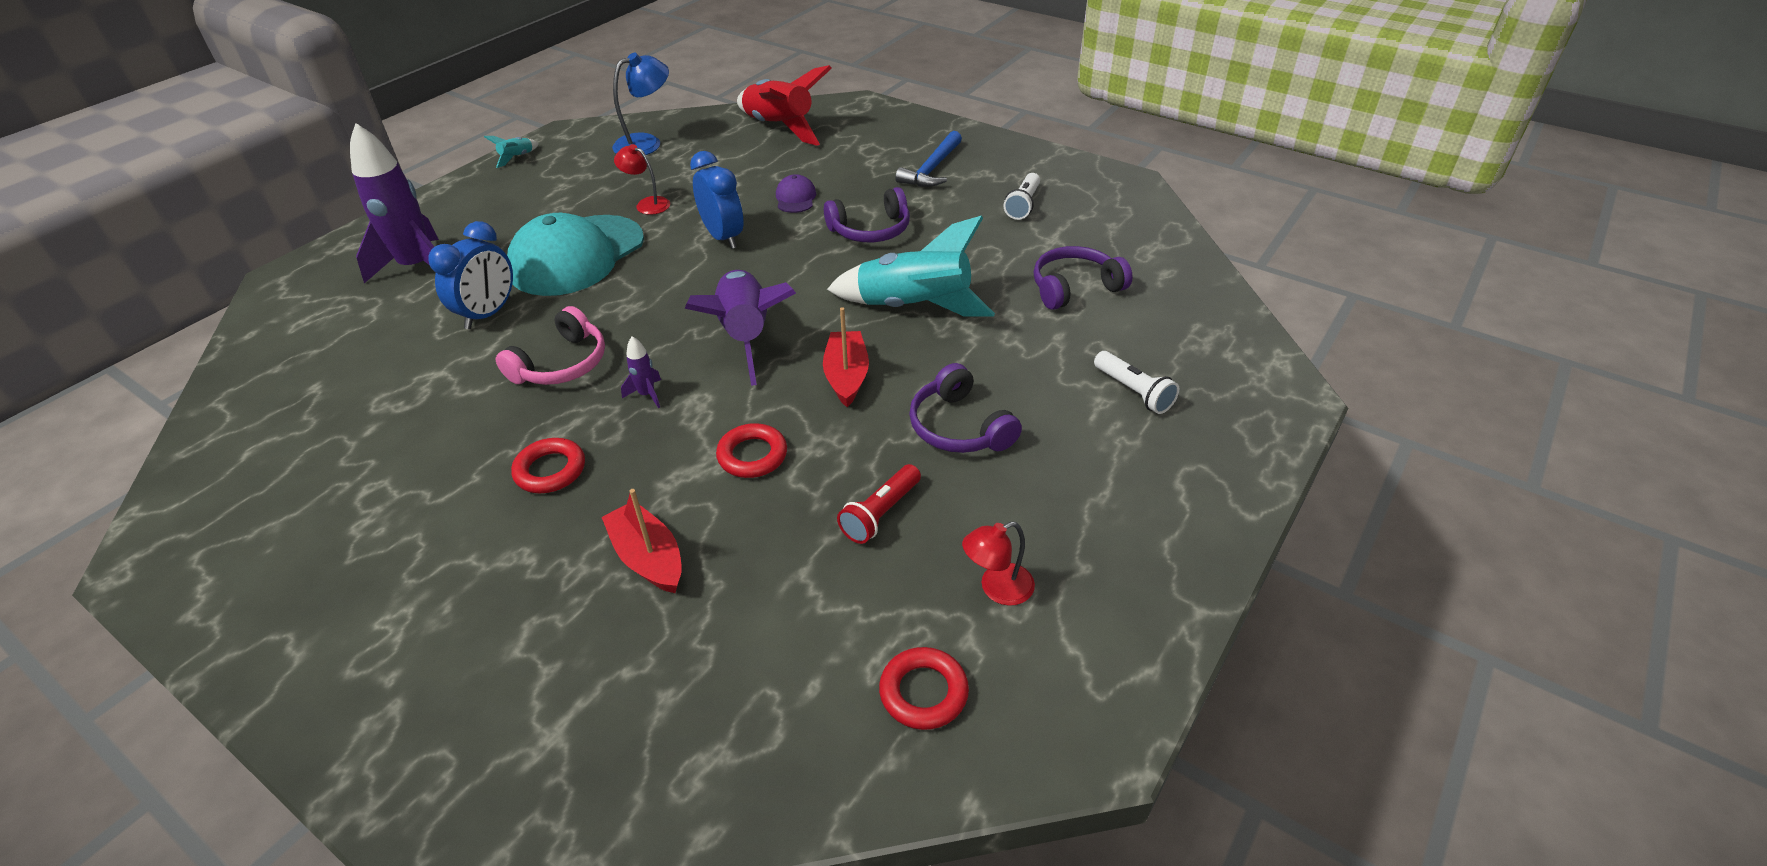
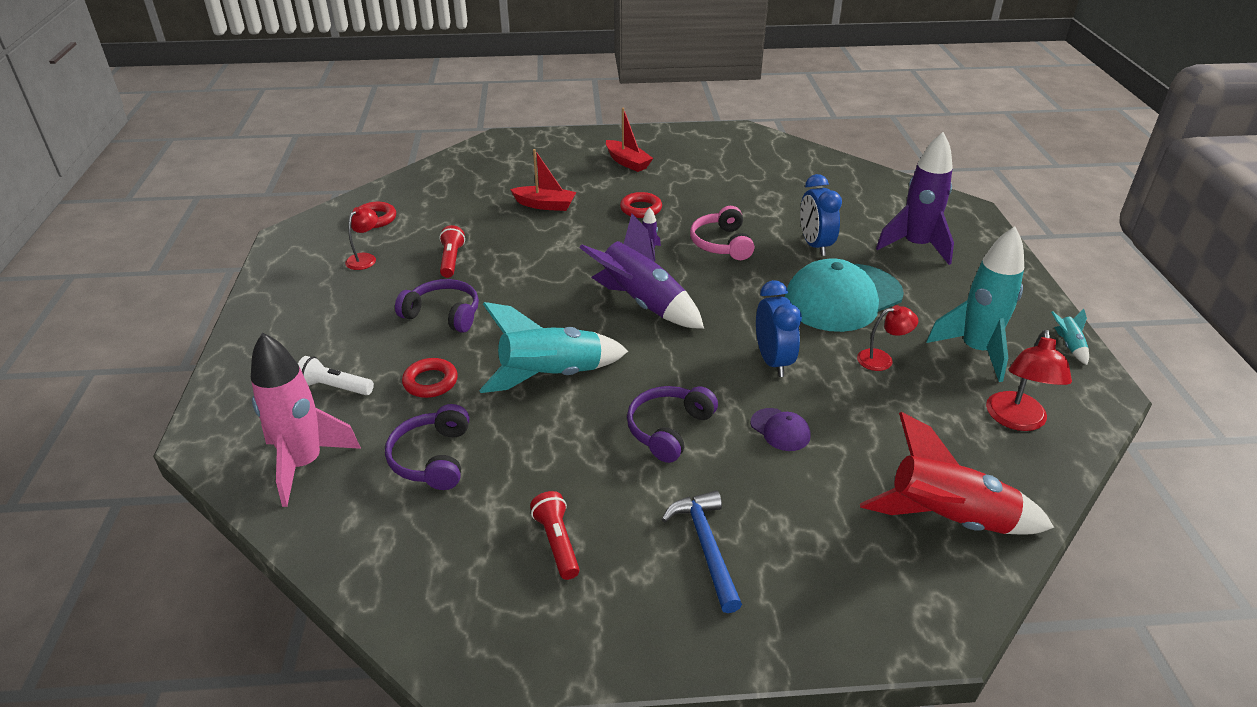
camera: 140 degrees right, 5 degrees down
turquoise cap [507,213,644,296] -> turquoise cap turned 120 degrees counterclockwise [785,258,904,332]
blue lamp [612,52,669,155] -> red lamp [986,330,1072,431]
blue clock [690,151,744,249] -> blue clock turned 120 degrees counterclockwise [756,280,802,377]
red ring [716,423,787,478] -> red ring moved to [402,358,458,398]
red boat [823,307,869,407] -> red boat moved to [606,108,653,172]
white flashlight [1004,173,1040,220] -> red flashlight [530,491,580,580]
purple headphones [1034,246,1132,310] -> purple headphones turned 150 degrees clockwise [385,404,469,490]
none -> pink rocket [251,333,361,507]
none -> turquoise rocket [927,227,1024,382]

